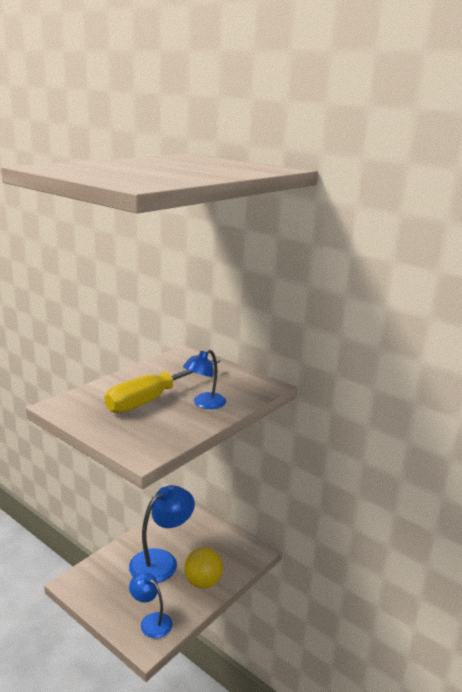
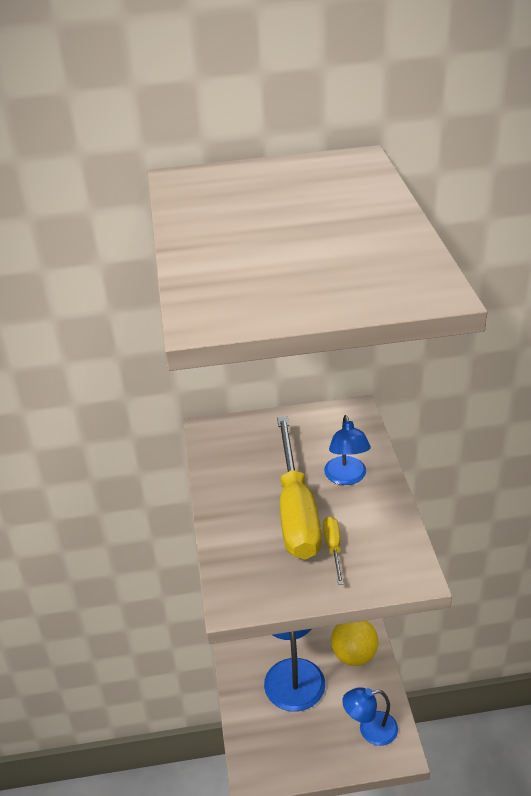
camera: 45 degrees left, 15 degrees up
none -> yellow screwdriver [323,516,344,585]

